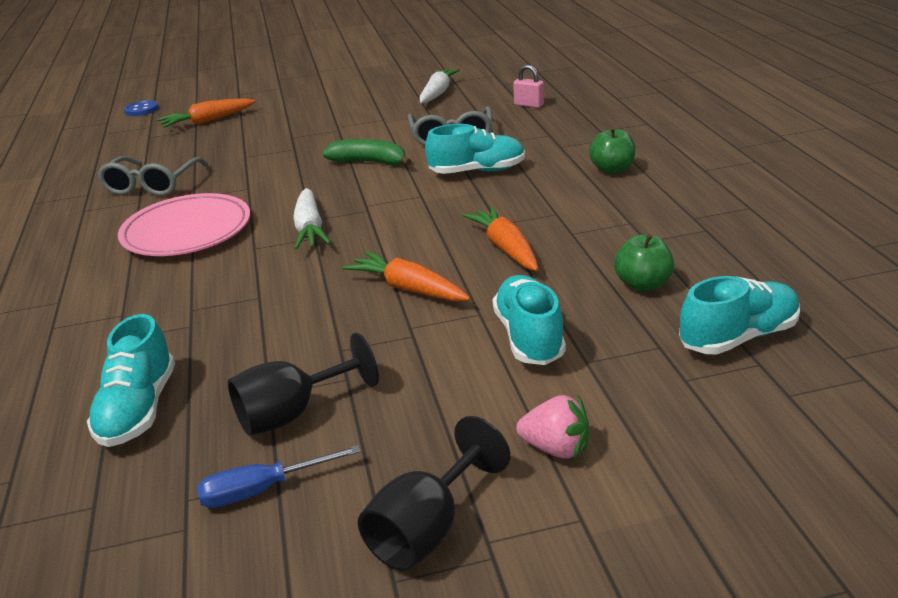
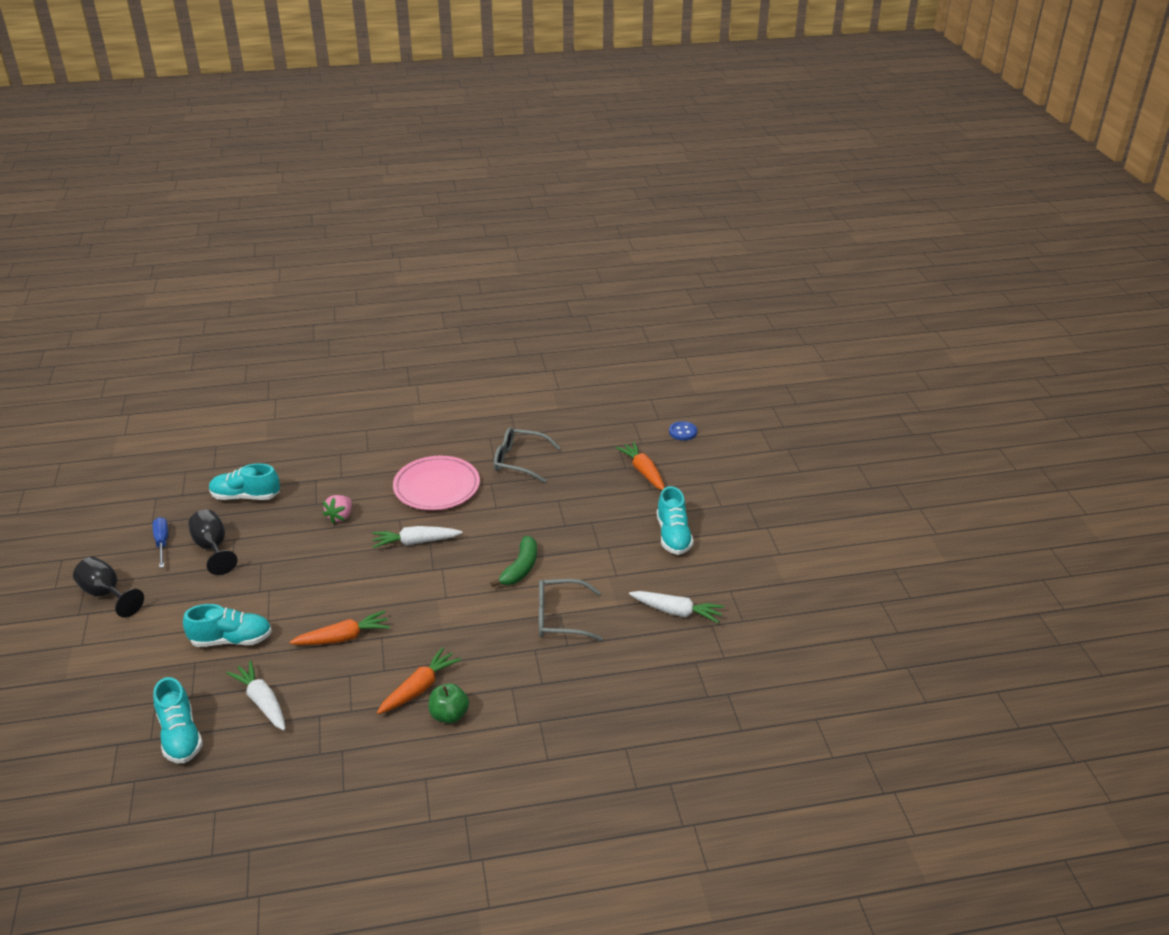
camera: 90 degrees right, 5 degrees up
orange carrot [343,251,470,302] -> orange carrot moved to [377,647,461,714]
turquoise shoe [425,124,525,174] -> turquoise shoe moved to [657,486,694,555]
pink padlock [513,65,544,108] -> none
pink strawberry [516,395,589,458] -> pink strawberry moved to [323,495,352,524]
green apple [614,234,674,291] -> white carrot [226,660,286,731]

